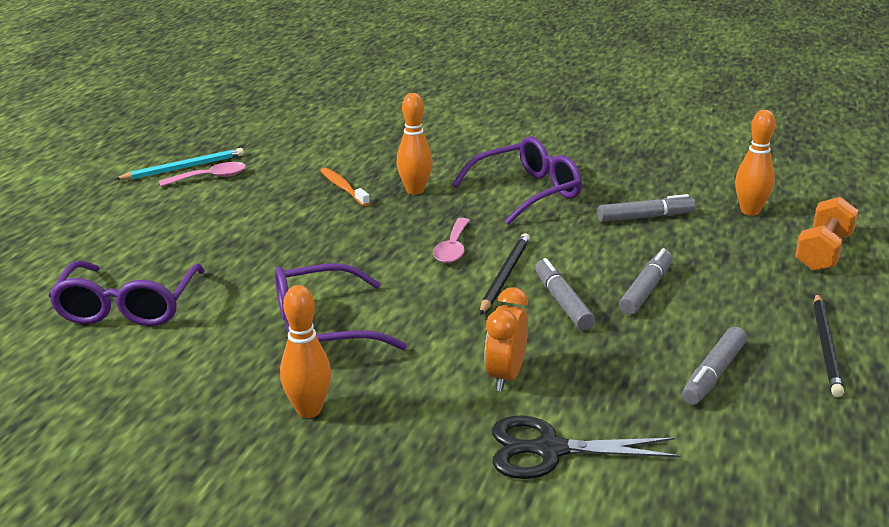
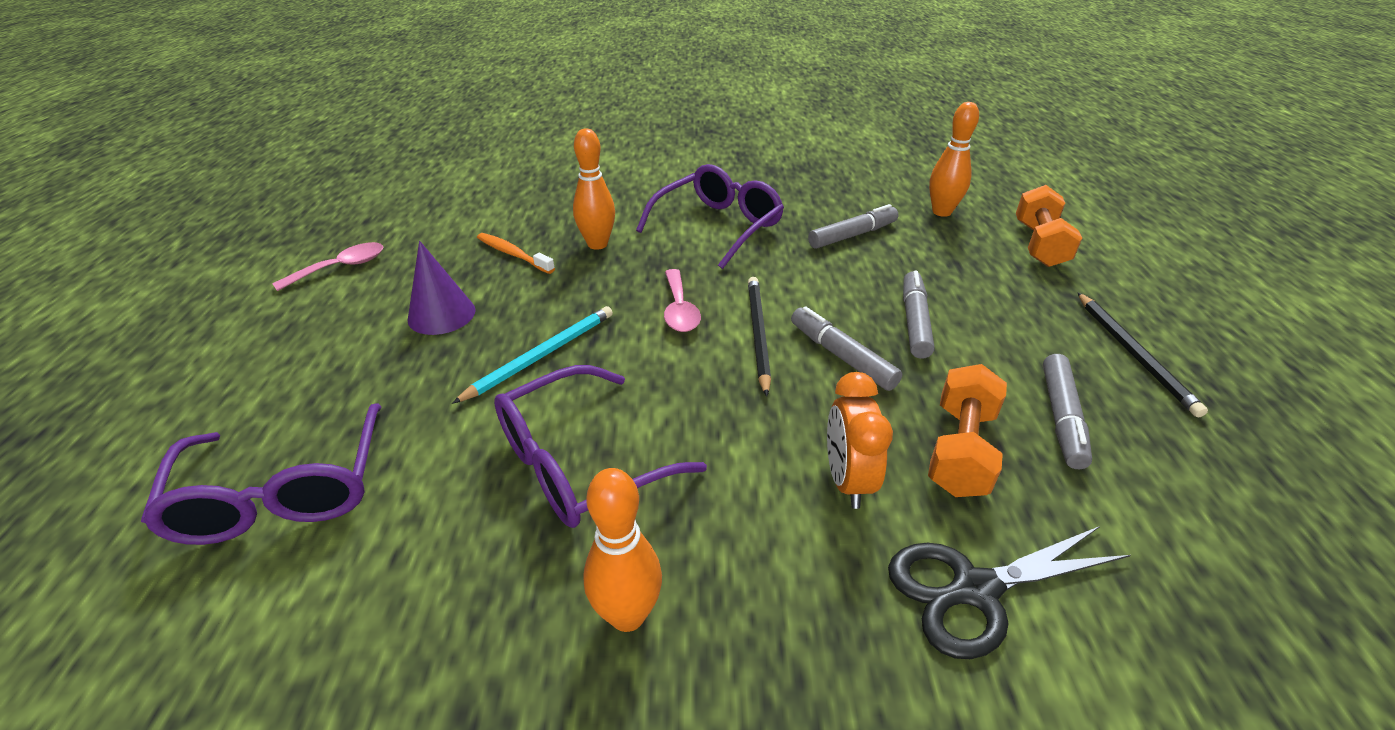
camera: 20 degrees left, 10 degrees up
turquoise pencil [115,148,244,180] -> turquoise pencil moved to [452,306,613,404]
none -> purple cone [408,241,475,335]
none -> orange dumbbell [928,364,1007,497]

